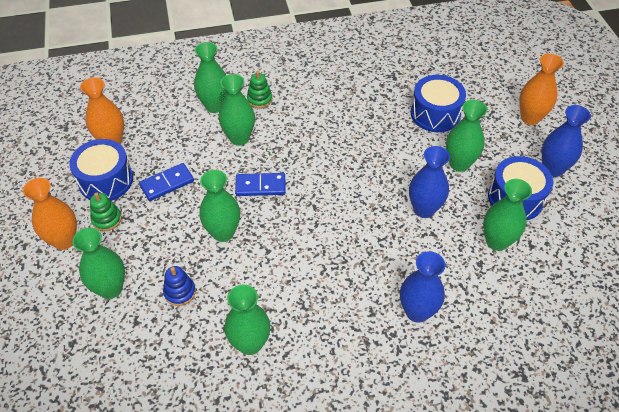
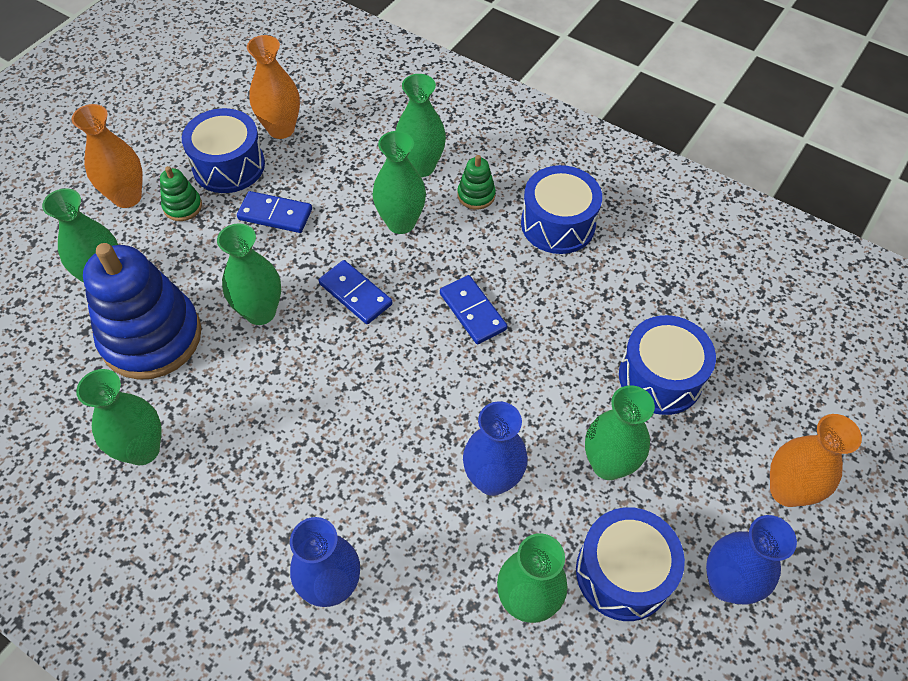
camera: 45 degrees right, 5 degrees up
blue stacking toy [163,266,196,306] -> blue stacking toy [83,243,201,380], size x2.35
none -> blue domino [440,275,507,344]
none -> blue drum [521,165,602,254]

